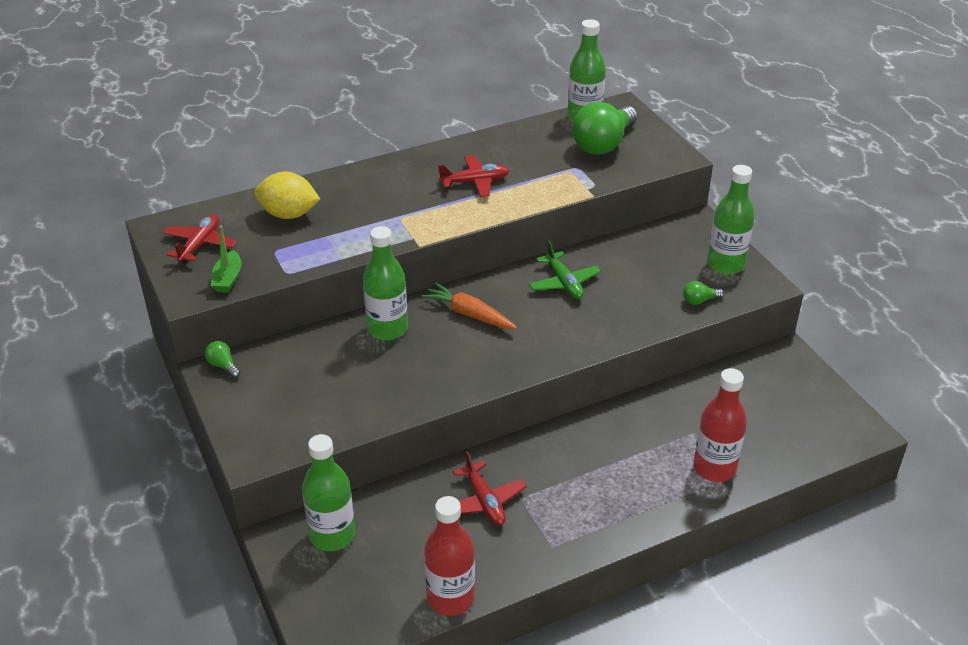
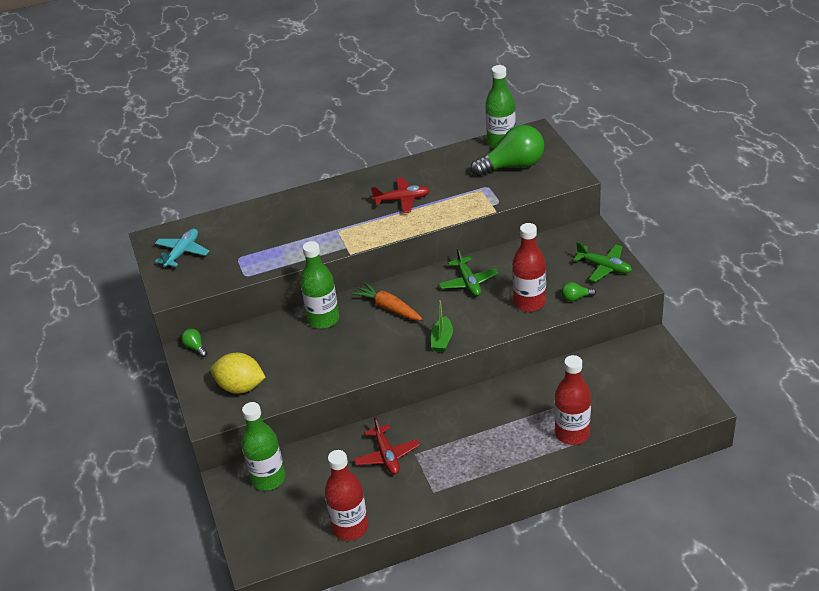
camera: 10 degrees right, 0 degrees up
red plane [163,214,237,263] -> turquoise plane [155,229,209,268]
green boat [211,226,241,293] -> green boat moved to [431,300,453,352]
yellow lemon [254,172,320,219] -> yellow lemon moved to [211,353,266,394]
green light bulb [572,102,637,155] -> green light bulb turned 150 degrees counterclockwise [471,125,544,176]
green bottle [707,165,755,274] -> green plane [573,242,632,282]
none -> red bottle [512,223,546,312]

